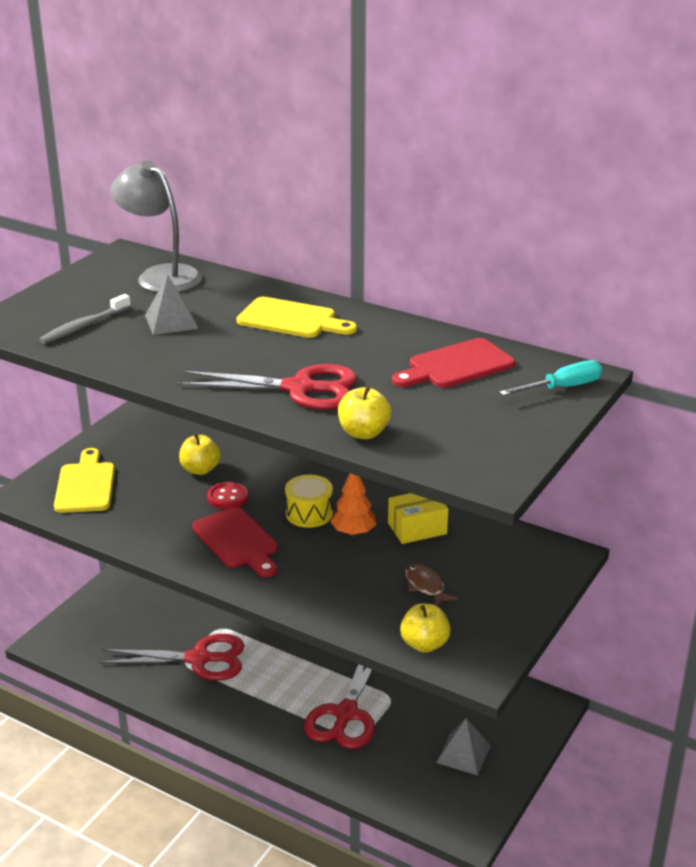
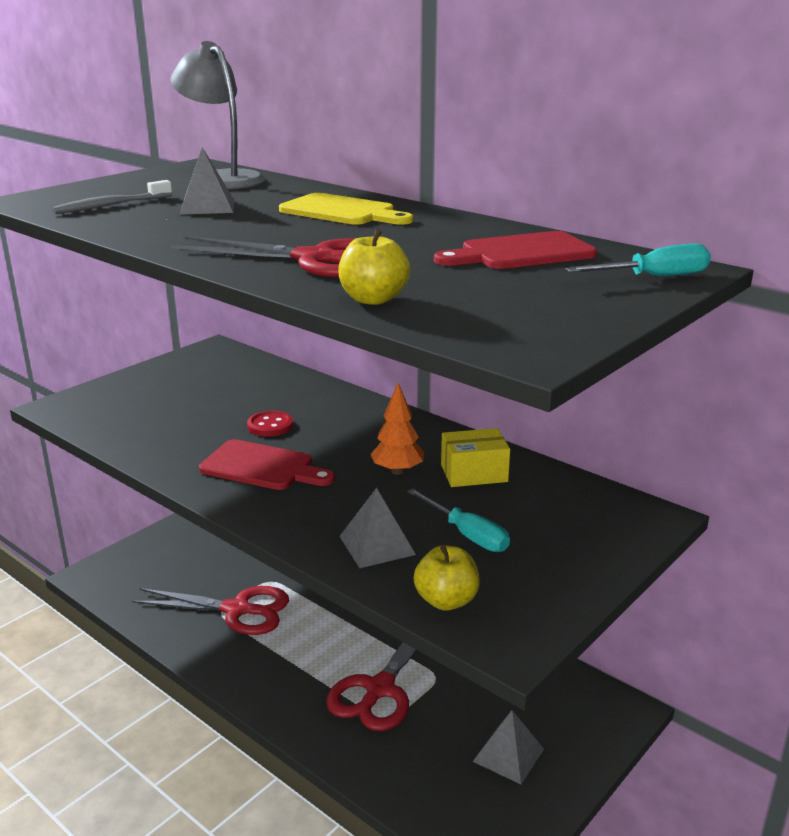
camera: 10 degrees right, 5 degrees down
yellow cutting board [54,448,115,513] -> none
yellow apple [179,433,221,475] -> none
red cutting board [192,507,278,577] -> red cutting board turned 45 degrees counterclockwise [199,439,335,490]
yellow drum [285,475,333,528] -> none
brown fish [406,564,459,606] -> turquoise screwdriver [407,489,510,552]
none -> grey pyramid [339,488,416,568]

